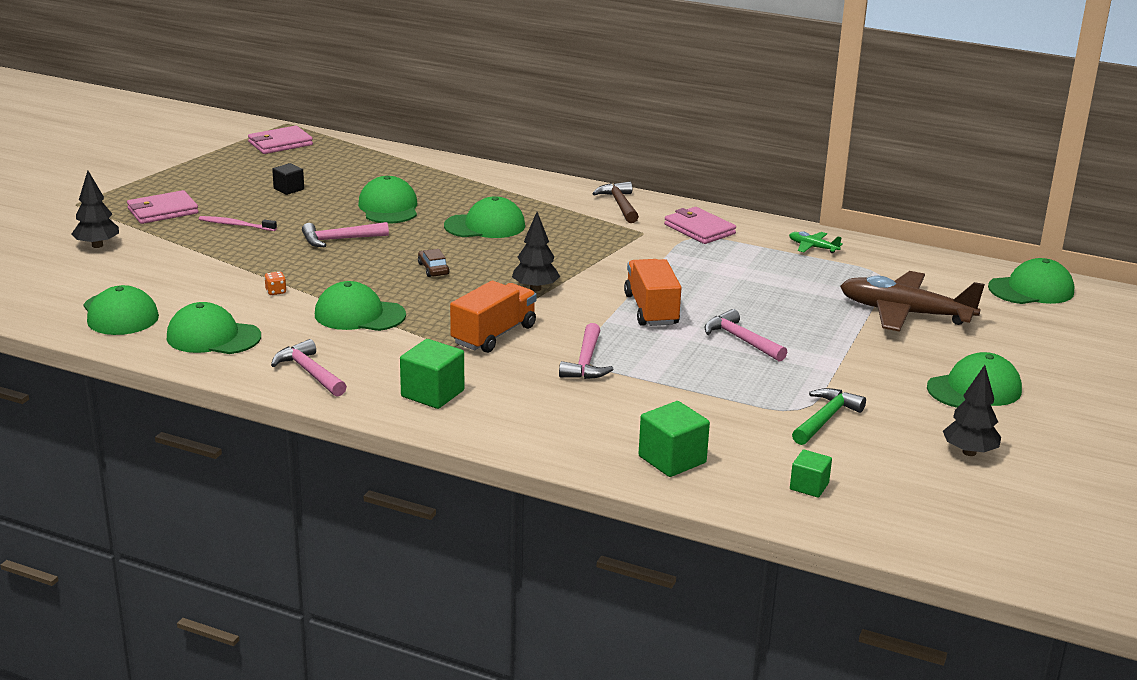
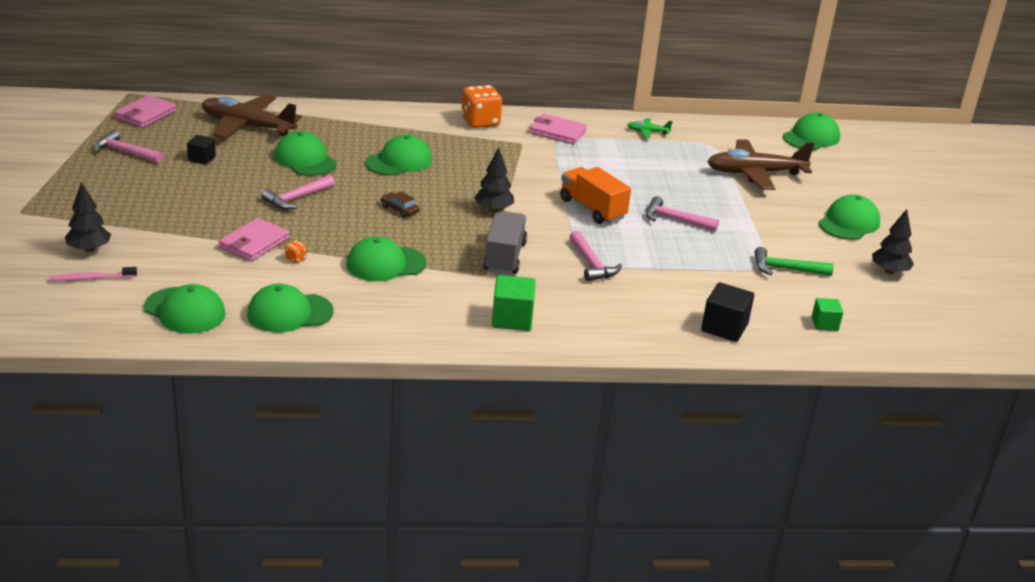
camera: 30 degrees left, 5 degrees up
pink wallet [127,190,199,224] -> pink wallet moved to [219,218,289,261]
pink toothbrush [199,216,277,231] -> pink toothbrush moved to [49,267,137,281]
pink hammer [271,339,347,397] -> pink hammer moved to [94,130,163,163]
orange truck [450,281,536,353] -> grey truck [483,211,527,274]
brown hammer [592,182,639,223] -> orange dice [461,85,502,128]
green cube [639,401,710,477] -> black cube [701,282,754,342]
green hammer [792,388,866,445] -> green hammer turned 90 degrees counterclockwise [754,247,834,276]
none -> brown plane [202,95,302,139]

